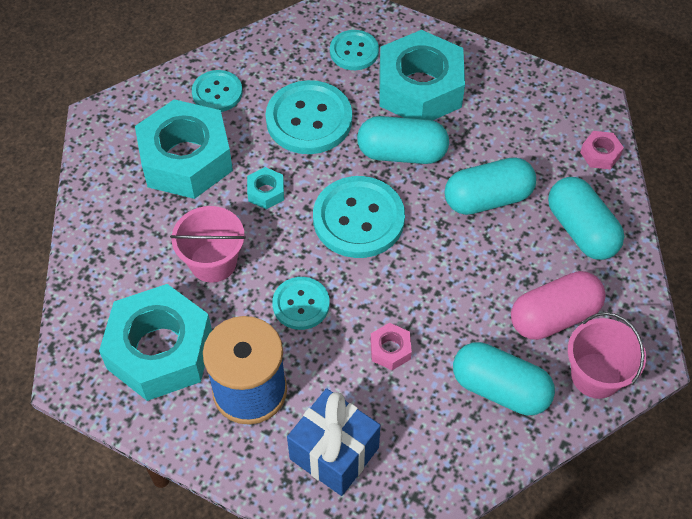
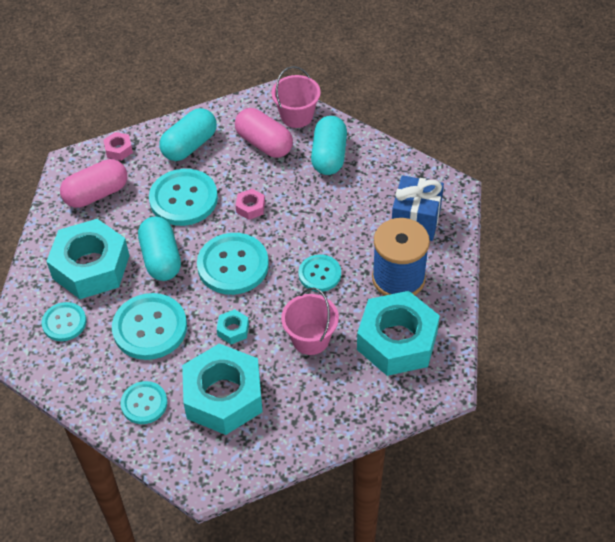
camera: 110 degrees left, 5 degrees down
pink nut [370,323,412,370] -> pink nut moved to [236,189,265,220]
turquoise capsule [445,157,536,215] -> turquoise button [149,169,218,226]
none -> pink capsule [60,159,127,208]

